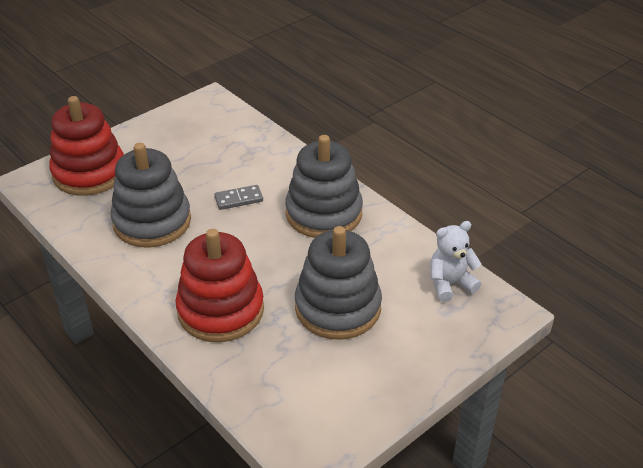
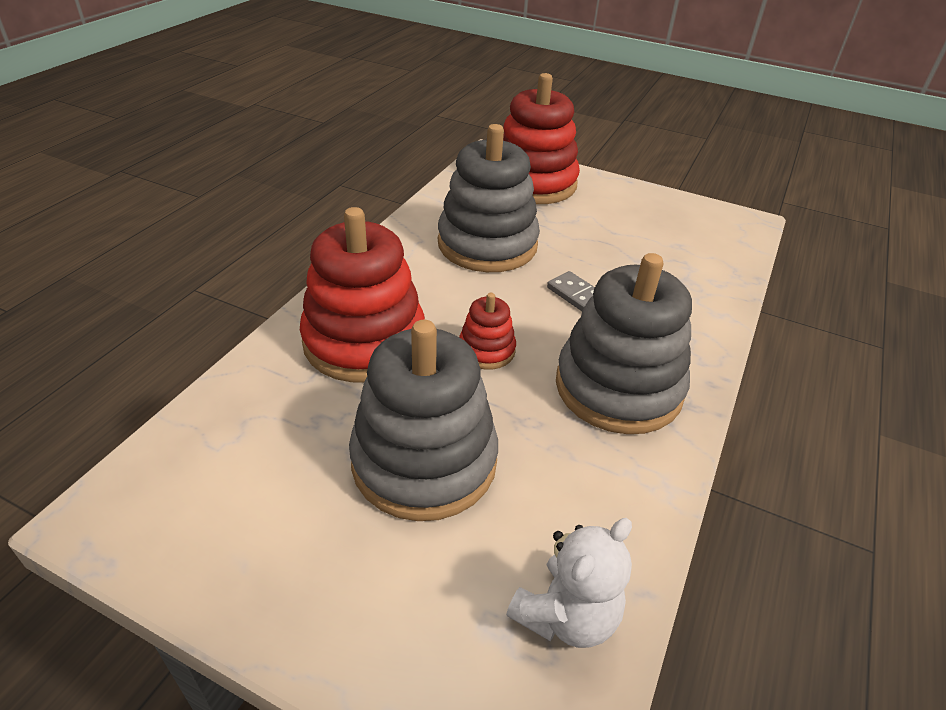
camera: 65 degrees right, 0 degrees up
white teddy bear [430,221,482,302] -> white teddy bear turned 90 degrees clockwise [506,518,632,648]
none -> red stacking toy [459,293,516,370]

